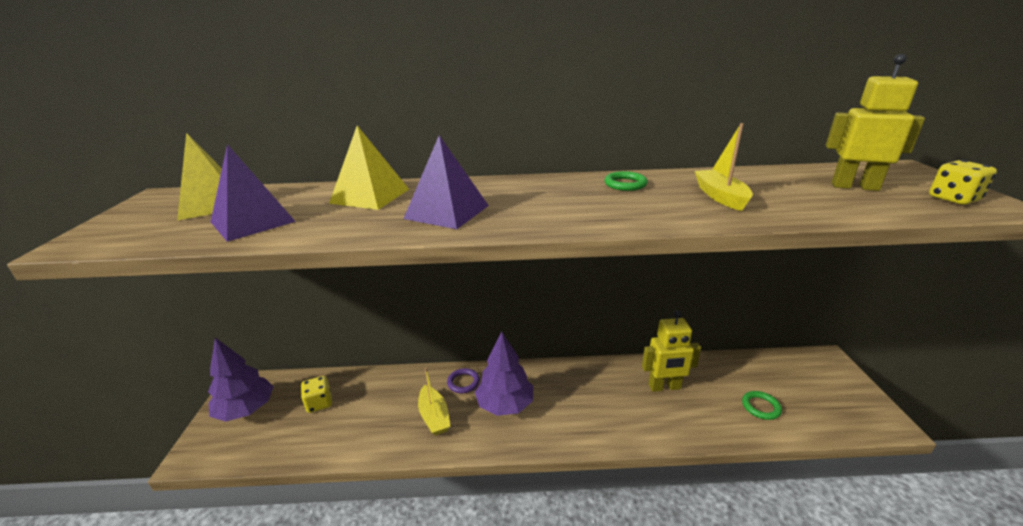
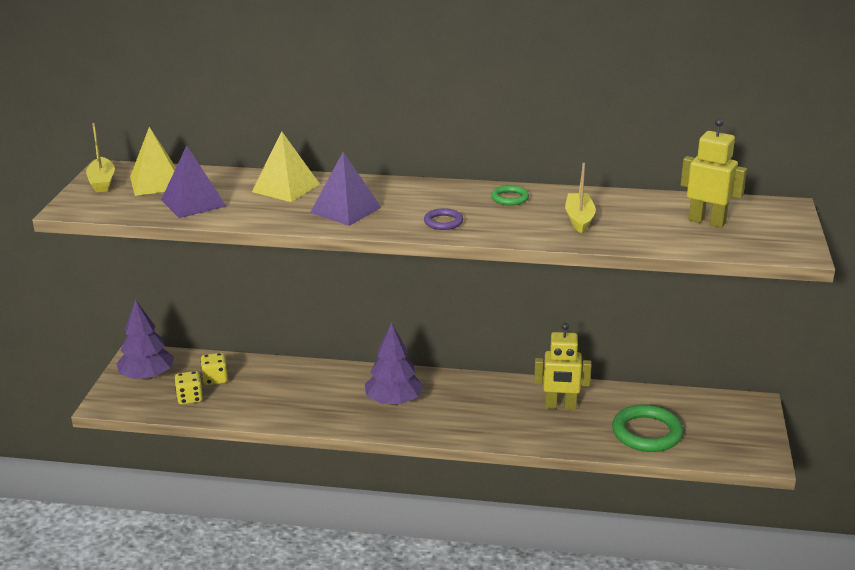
camera: 10 degrees right, 0 degrees up
yellow boat [418,367,451,436] -> yellow boat moved to [86,123,115,192]
purple ring [447,368,480,393] -> purple ring moved to [424,208,463,230]
green ring [742,391,782,420] -> green ring [612,405,684,452], size x1.93
yellow dice [929,160,997,205] -> yellow dice moved to [174,371,203,405]

